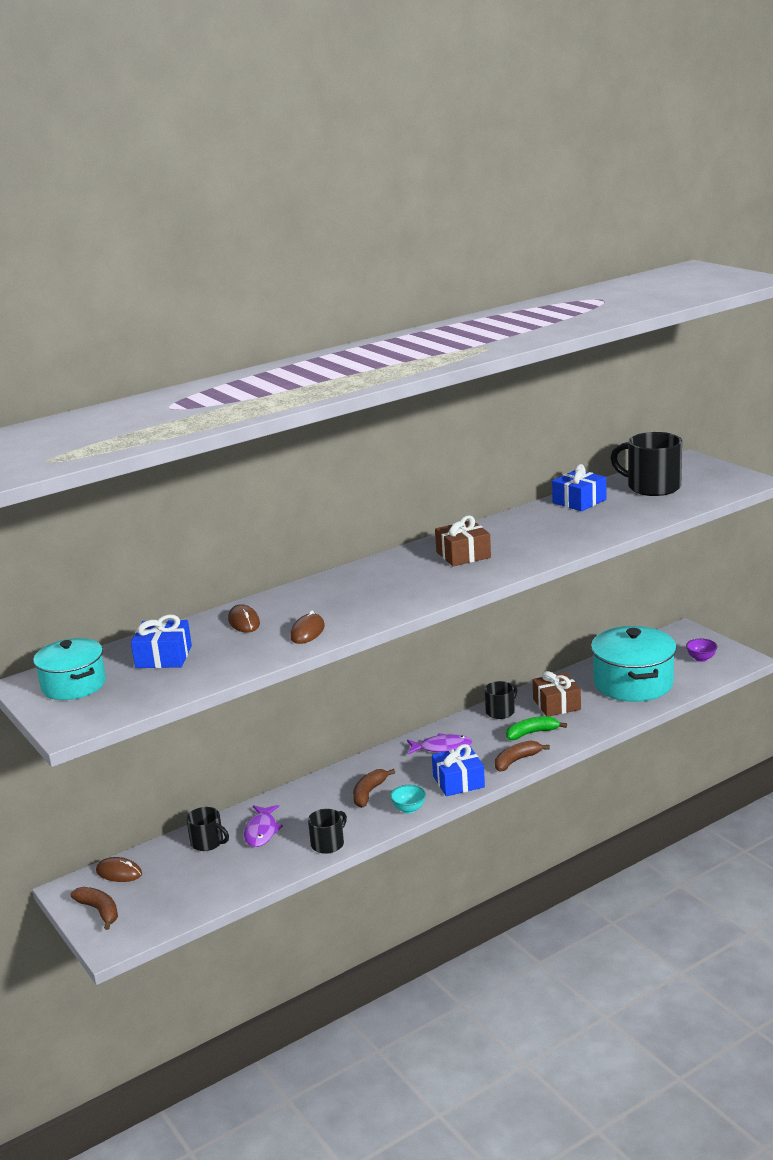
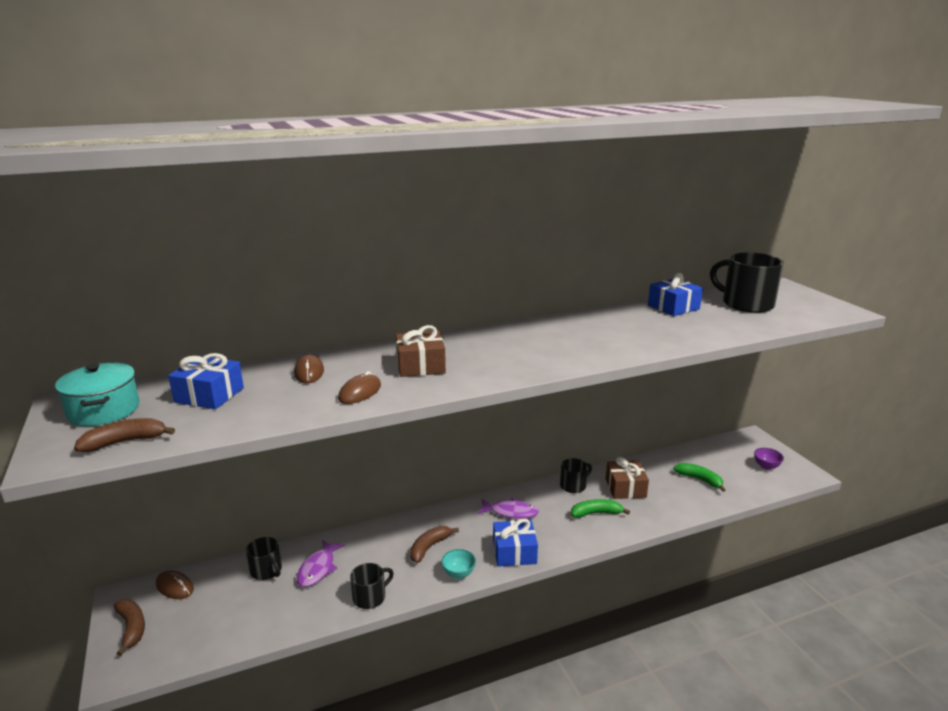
camera: 10 degrees right, 0 degrees up
brown gift [435,516,491,566] -> brown gift moved to [396,325,446,377]
brown banana [495,740,550,772] -> brown banana moved to [74,418,175,452]
turquoise pot [591,626,677,702] -> green banana [673,463,725,492]

